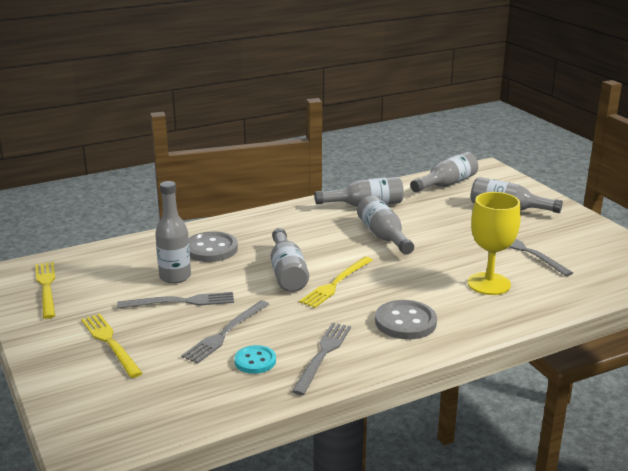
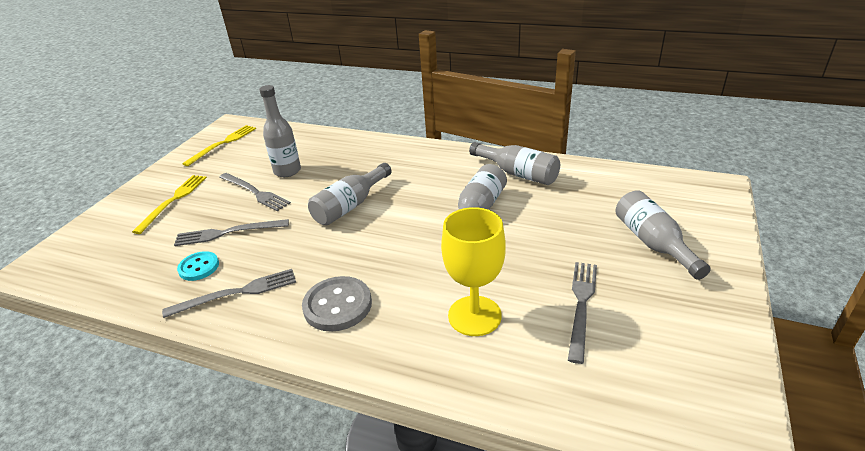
camera: 50 degrees right, 10 degrees up
grey button [189,231,238,262] -> none
yellow fork [299,257,373,308] -> none
grey bottle [410,152,478,192] -> none

